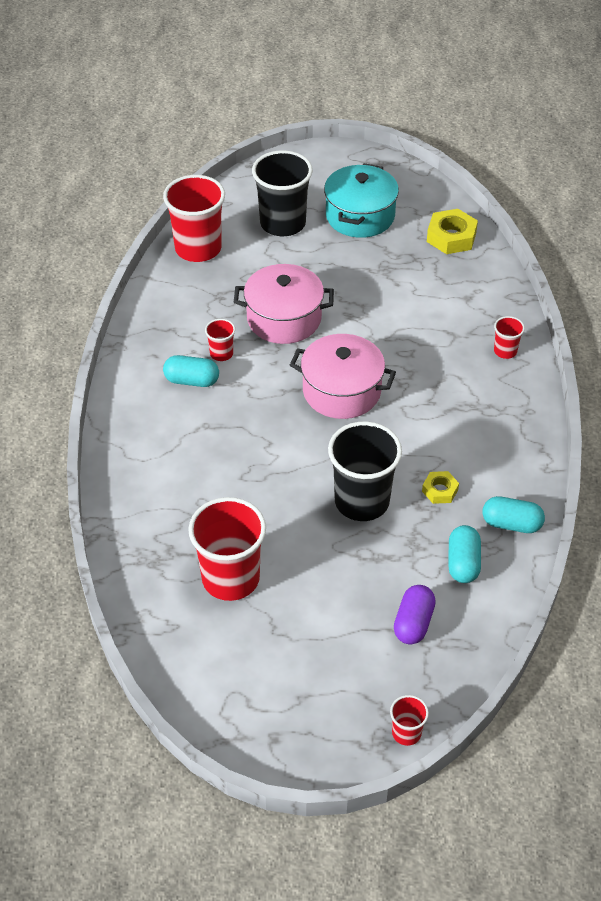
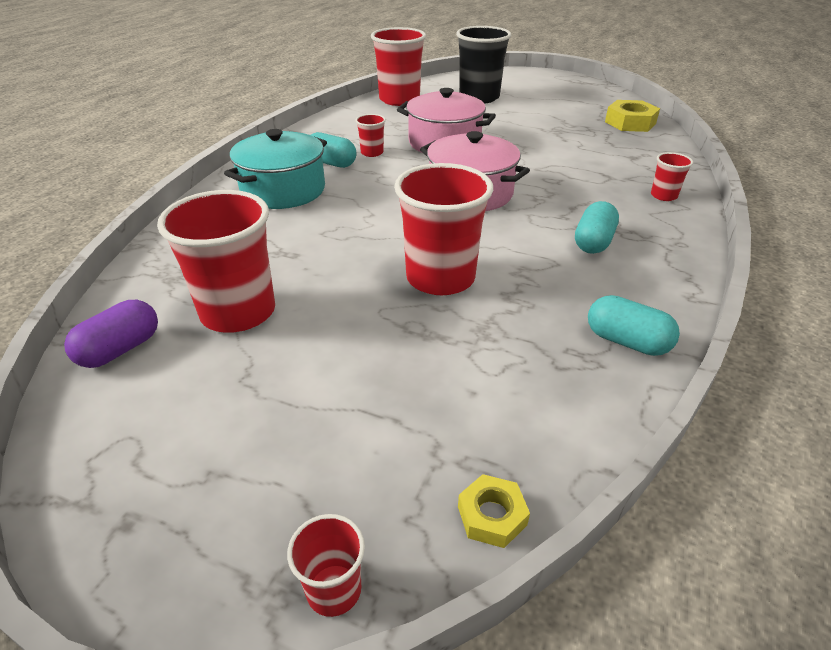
camera: 20 degrees right, 10 degrees down
turquoise pot [324,163,399,238] -> turquoise pot moved to [224,129,327,209]
black cup [328,421,402,521] -> red cup [394,163,493,295]
purple capsule [394,585,436,644] -> purple capsule moved to [64,300,158,368]
yellow nut [422,471,459,504] -> yellow nut moved to [458,474,530,548]
turquoise capsule [448,525,481,583] -> turquoise capsule moved to [575,201,619,254]

